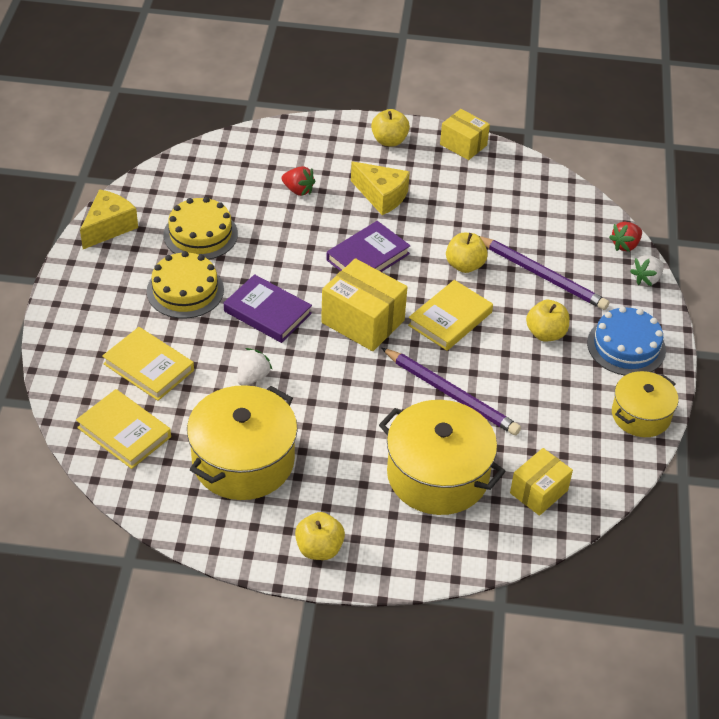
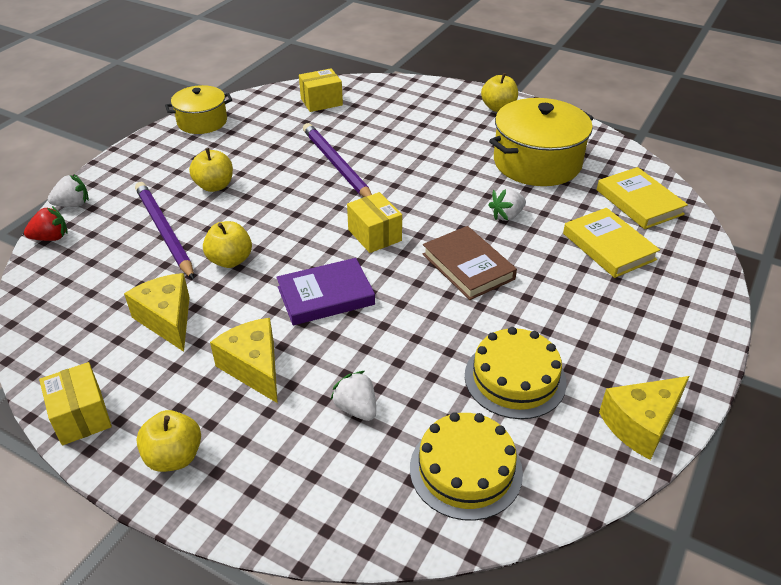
camera: 155 degrees left, 5 degrees down
yellow cake [147,251,224,319] -> yellow cake moved to [410,412,523,521]
purple book [224,274,312,343] -> brown book [423,226,517,300]
red strawberry [281,166,315,196] -> white strawberry [331,371,376,421]
yellow box [321,258,407,351] -> yellow box [347,192,402,253], size x0.64
yellow pot [379,400,505,515] -> none
yellow book [408,280,493,351] -> none
blue cake [587,306,666,376] -> none
none -> yellow cheese [124,273,190,352]

